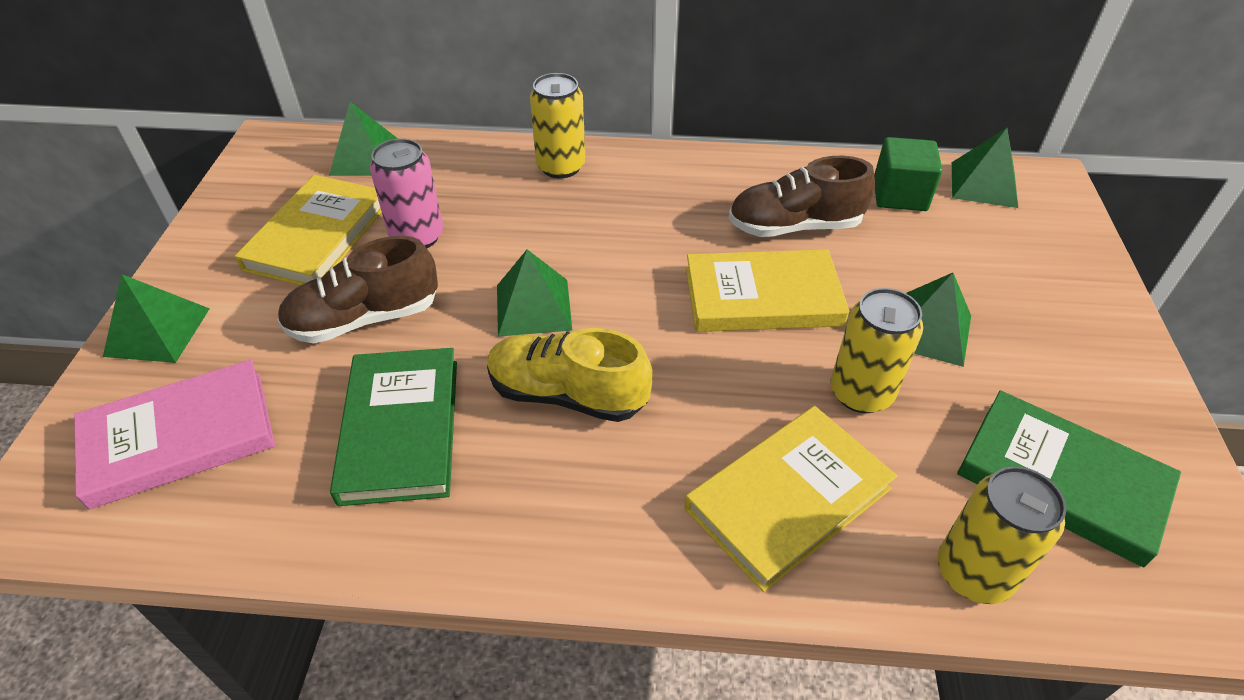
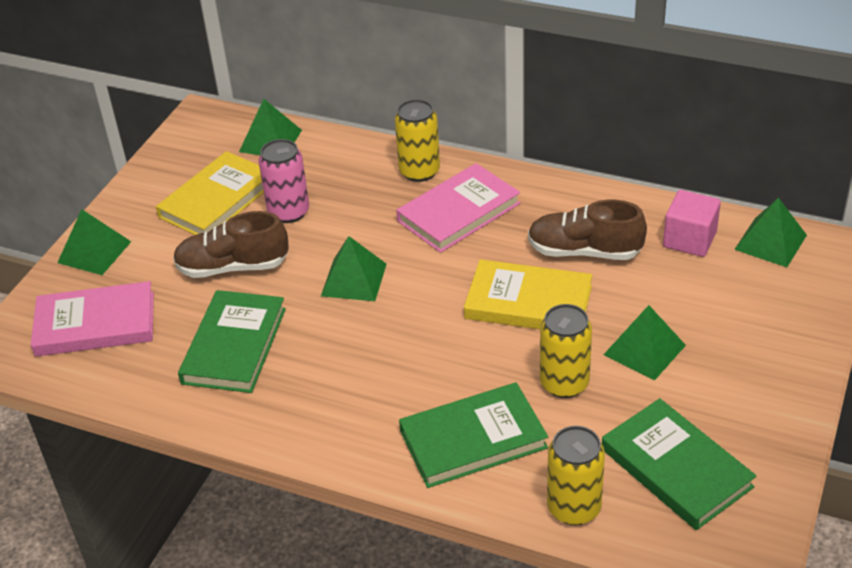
camera: 20 degrees right, 5 degrees down
yellow shoe [487,328,652,422] -> none
yellow book [685,406,897,592] -> green book [399,382,548,488]
green cube [874,137,942,211] -> pink cube [663,190,721,257]
none -> pink book [396,163,520,253]

